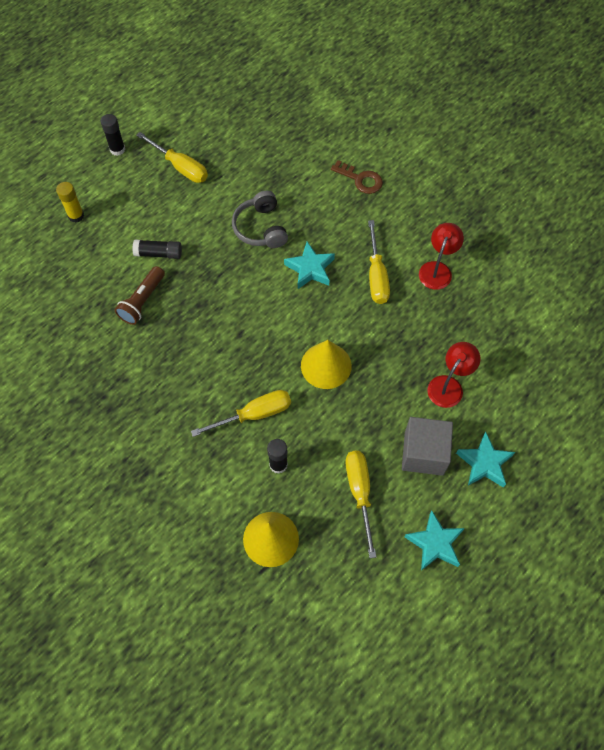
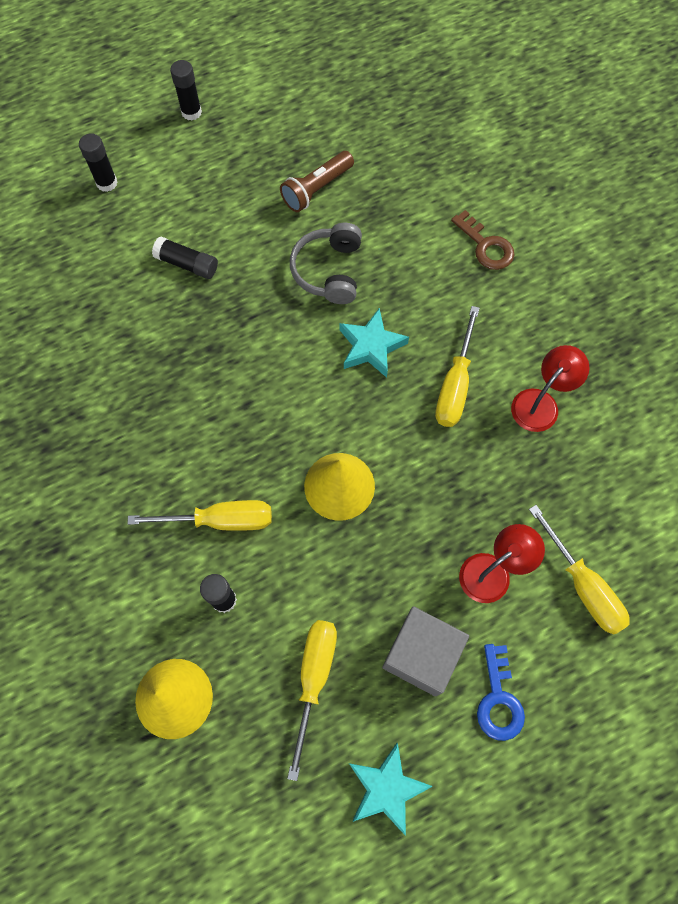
camera: 20 degrees right, 5 degrees up
yellow glue stick [56,182,84,223] -> black glue stick [79,133,118,192]
brown flashlight [115,266,165,325] -> brown flashlight moved to [280,151,354,212]
yellow screwdriver [136,132,208,183] -> yellow screwdriver moved to [529,505,630,635]
turquoise star [456,432,515,488] -> blue key [477,644,525,741]

